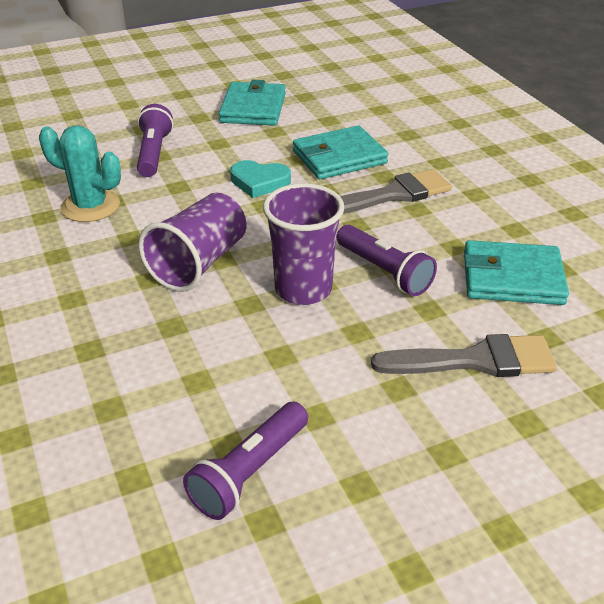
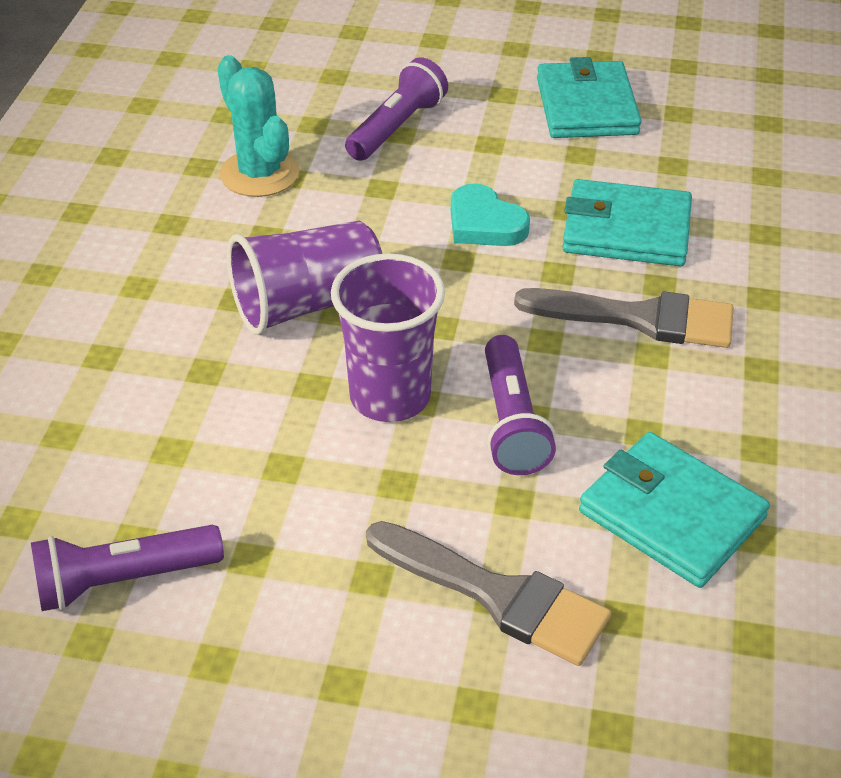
camera: 35 degrees right, 5 degrees up
turquoise wallet [219,80,286,126] -> turquoise wallet turned 45 degrees counterclockwise [537,57,642,138]

